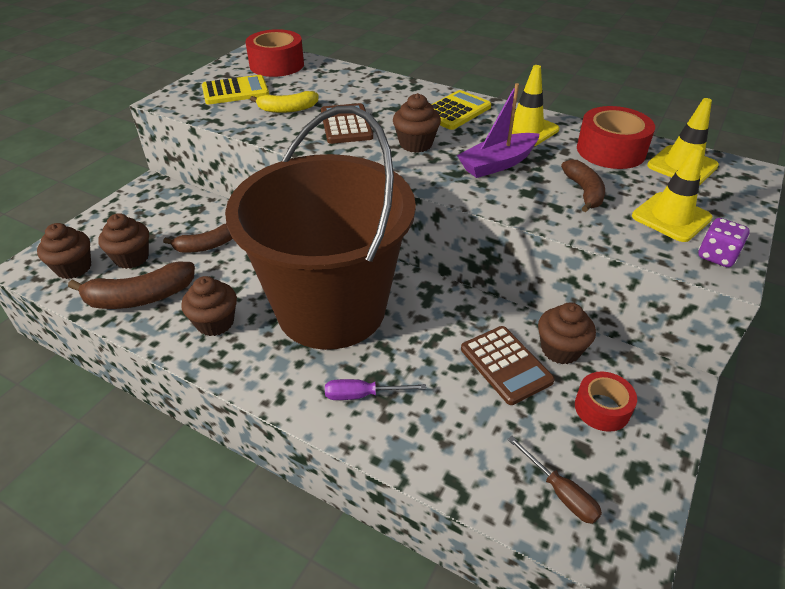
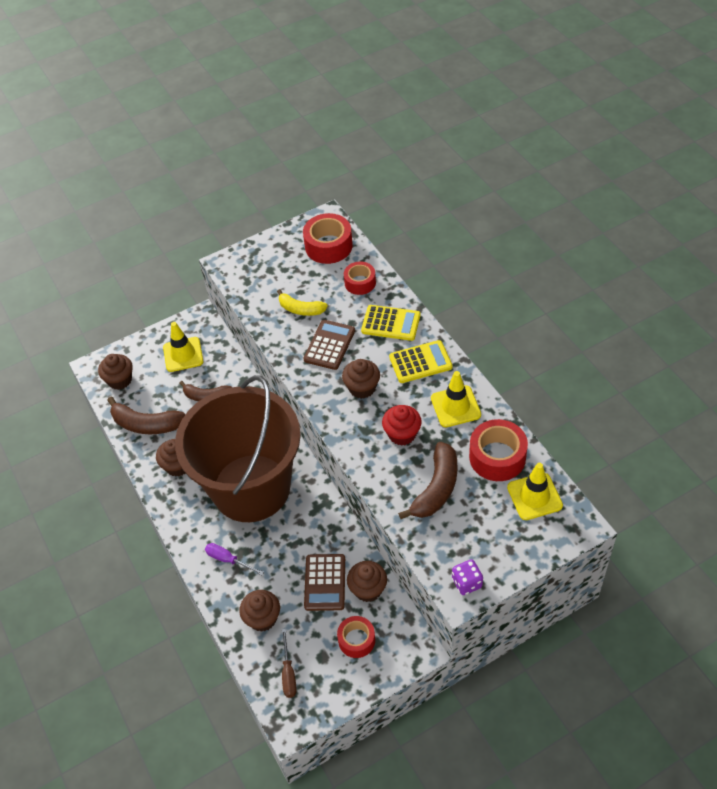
camera: 35 degrees right, 10 degrees up
brown cupcake [98,213,149,269] -> brown cupcake moved to [239,590,280,632]
yellow calculator [202,75,269,105] -> yellow calculator moved to [361,305,420,341]
purple boat [457,83,539,178] -> red cupcake [382,405,422,446]
brown banana [561,160,605,212] -> brown banana [398,442,457,519], size x1.52
yellow traffic cone [632,146,713,242] -> yellow traffic cone moved to [163,322,203,372]
none -> red tape [344,261,376,295]

